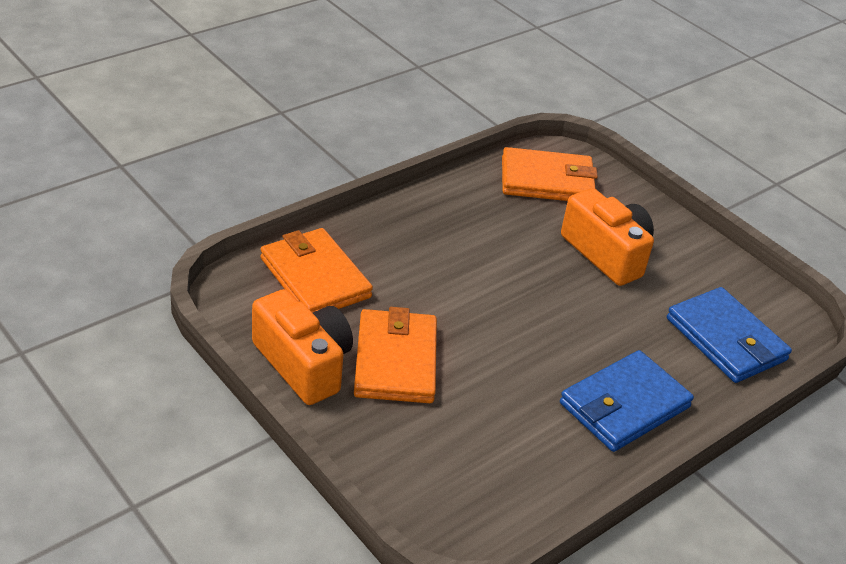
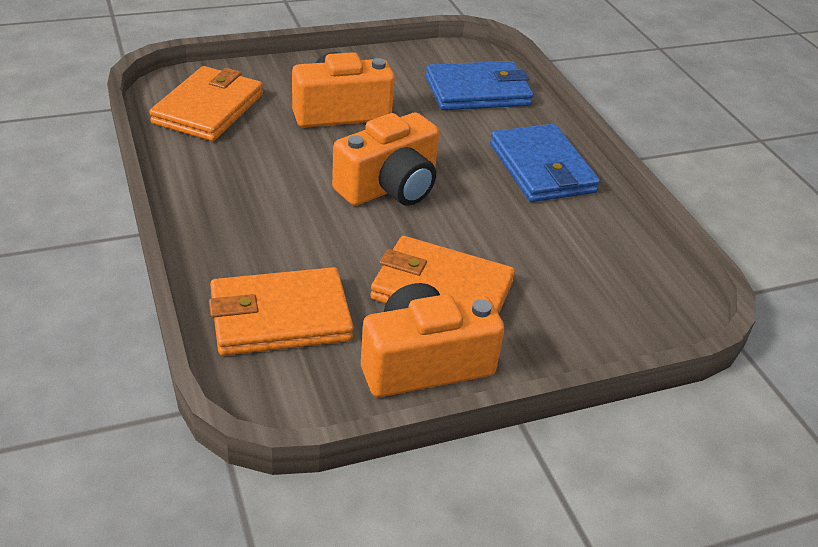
camera: 70 degrees left, 0 degrees up
none -> orange camera [332,113,439,206]

